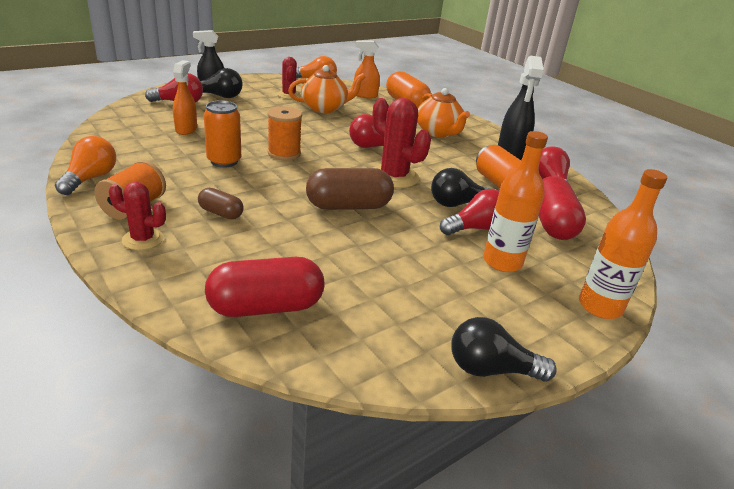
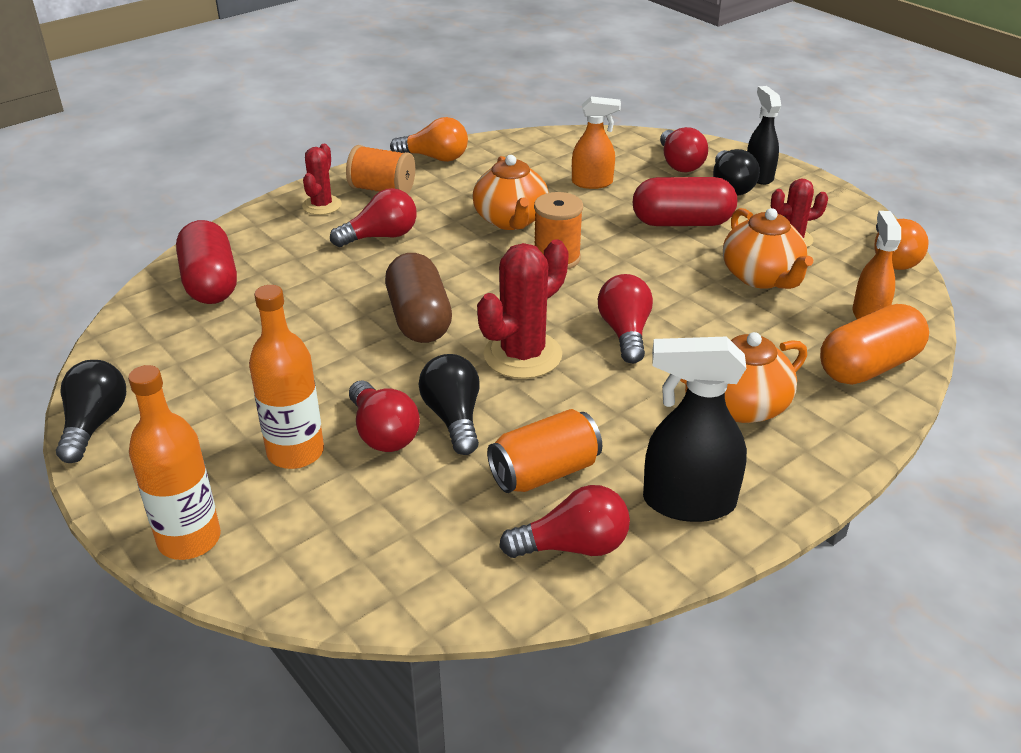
camera: 90 degrees right, 5 degrees up
brown capsule [198,188,244,219] -> red light bulb [330,188,417,247]
orange can [204,100,241,167] -> orange teapot [473,155,549,230]
red capsule [539,176,586,240] -> red capsule moved to [633,177,737,226]

